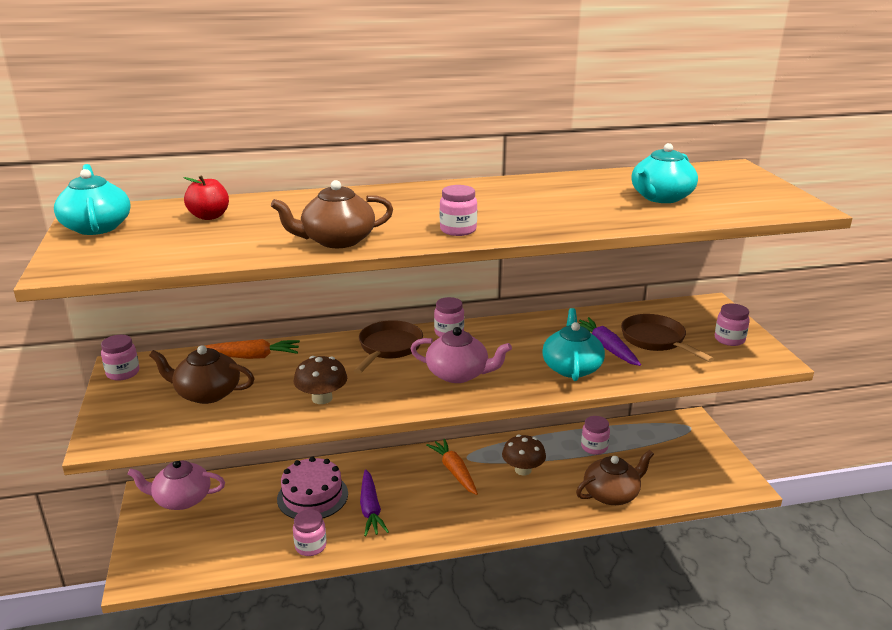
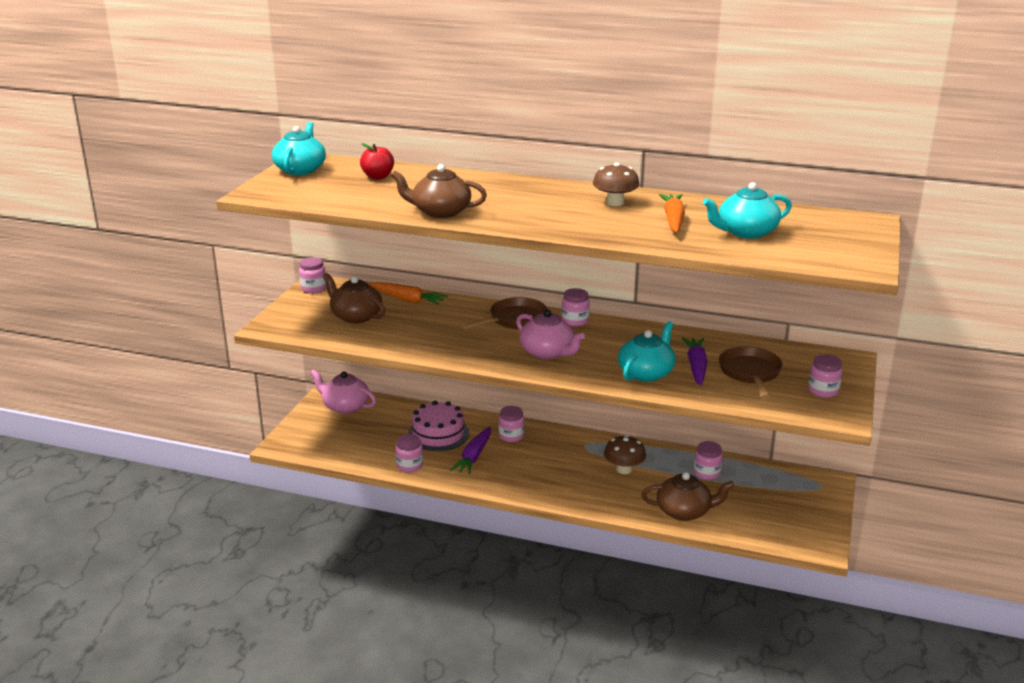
camera: 30 degrees right, 0 degrees up
brown mushroom [294,356,347,404] -> brown mushroom moved to [593,163,639,206]
orange carrot [426,439,478,495] -> orange carrot moved to [659,194,685,233]
pink jar [440,185,477,236] -> pink jar moved to [498,406,525,442]

